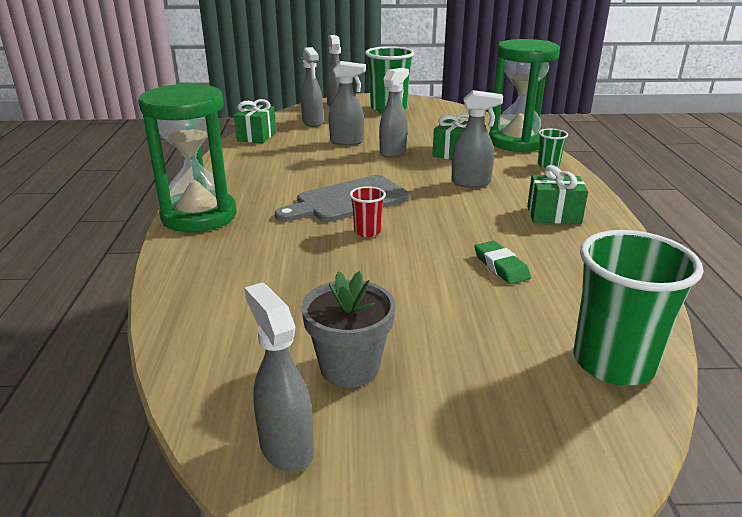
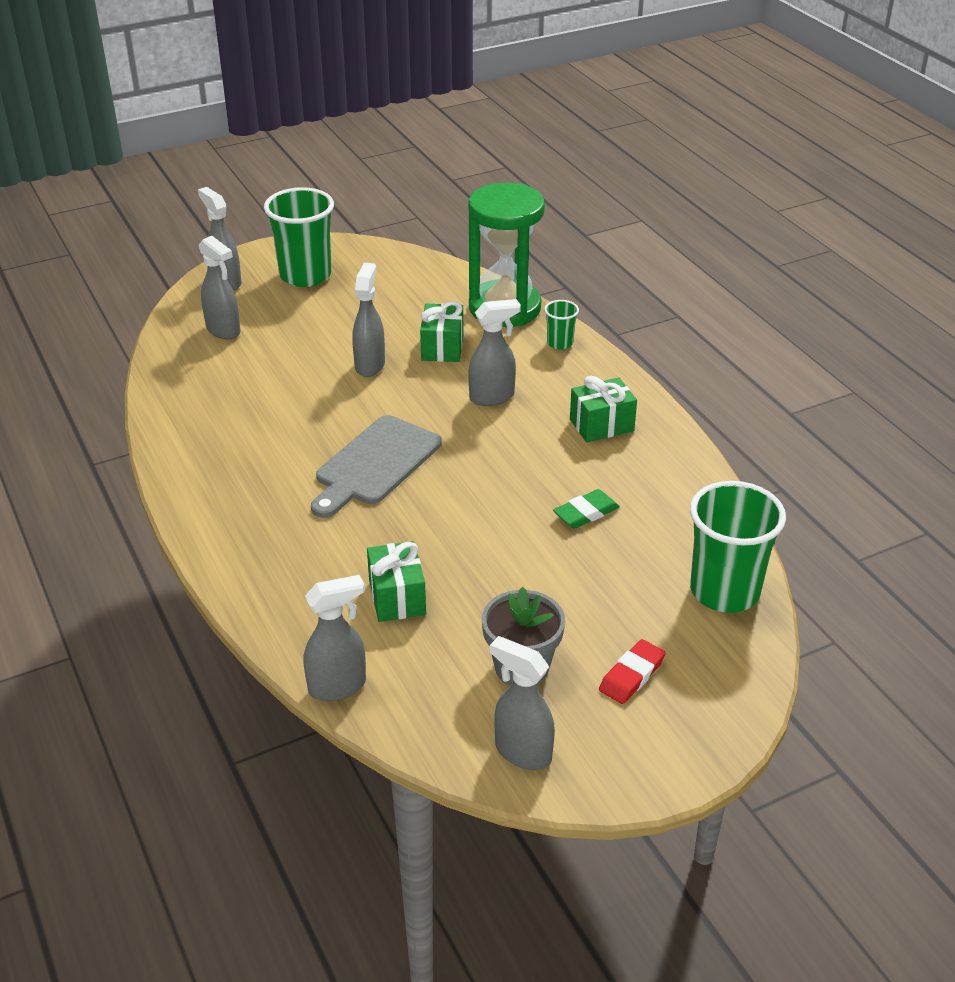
camera: 25 degrees left, 10 degrees up
green hourglass [138,83,237,232] -> none
green gift [234,99,276,143] -> green gift moved to [367,541,426,622]
grey spray bottle [329,61,366,146] -> grey spray bottle moved to [303,575,366,701]
red cup [349,186,386,237] -> none
green eraser [474,241,531,284] -> green eraser turned 75 degrees counterclockwise [553,489,620,529]
none -> red eraser [599,639,666,704]

